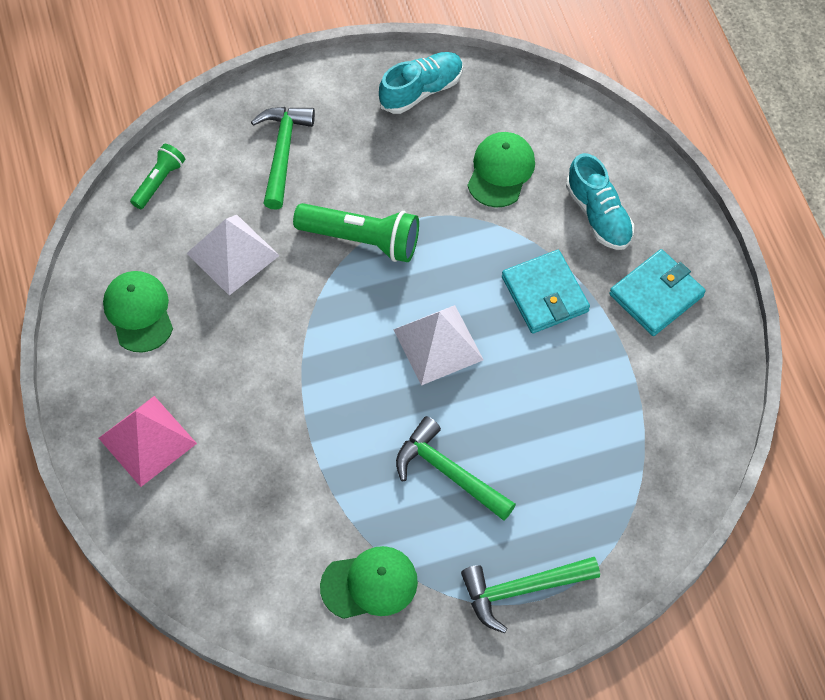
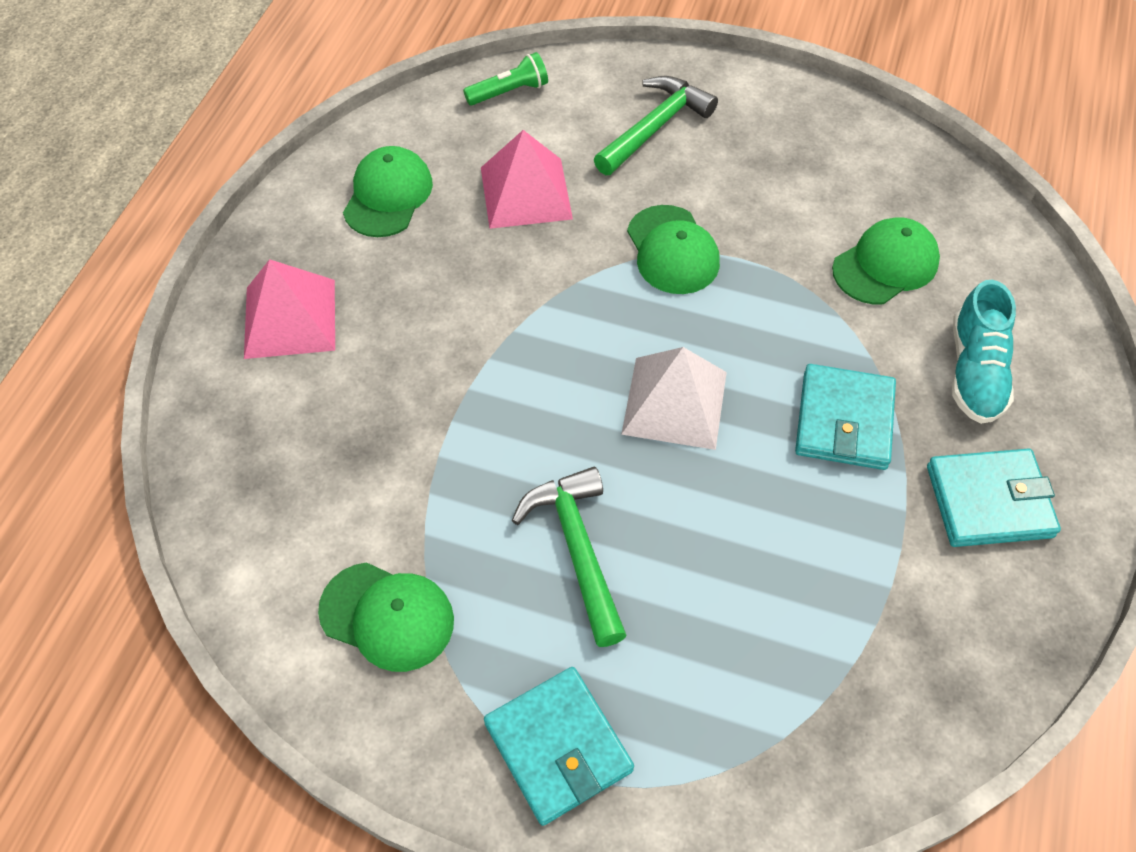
camera: 35 degrees right, 5 degrees down
white pyramid [186,215,280,295] -> pink pyramid [481,130,573,229]
green flashlight [293,203,419,262] -> green cap [627,205,720,294]
turquoise shoe [379,52,463,114] -> none
green hammer [461,557,600,633] -> turquoise wallet [484,667,634,826]

